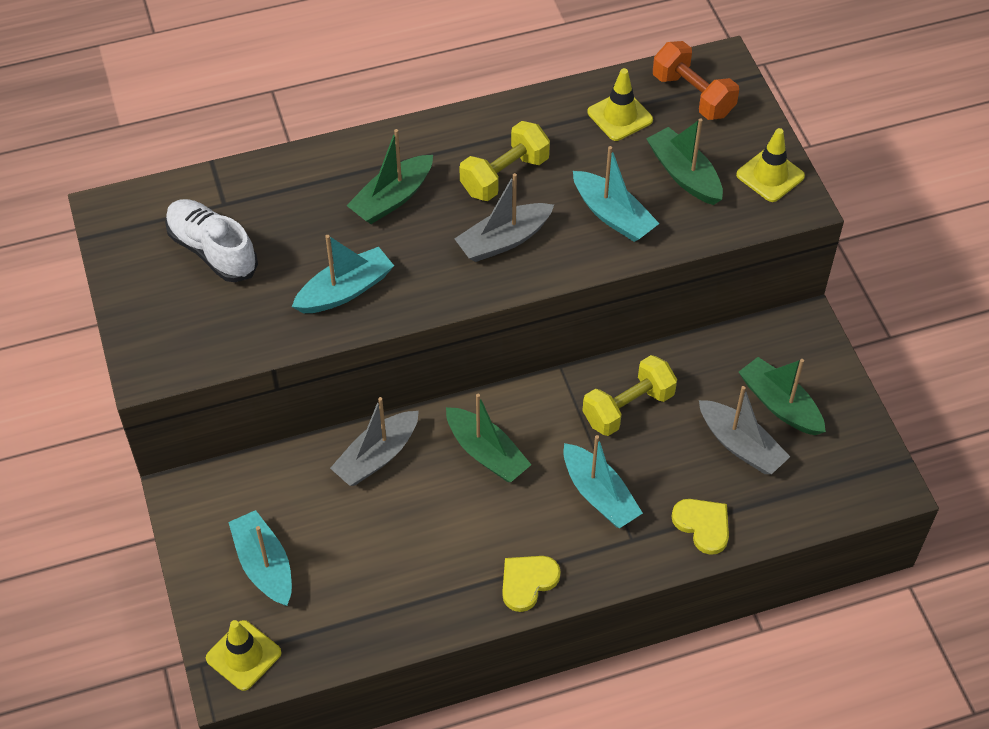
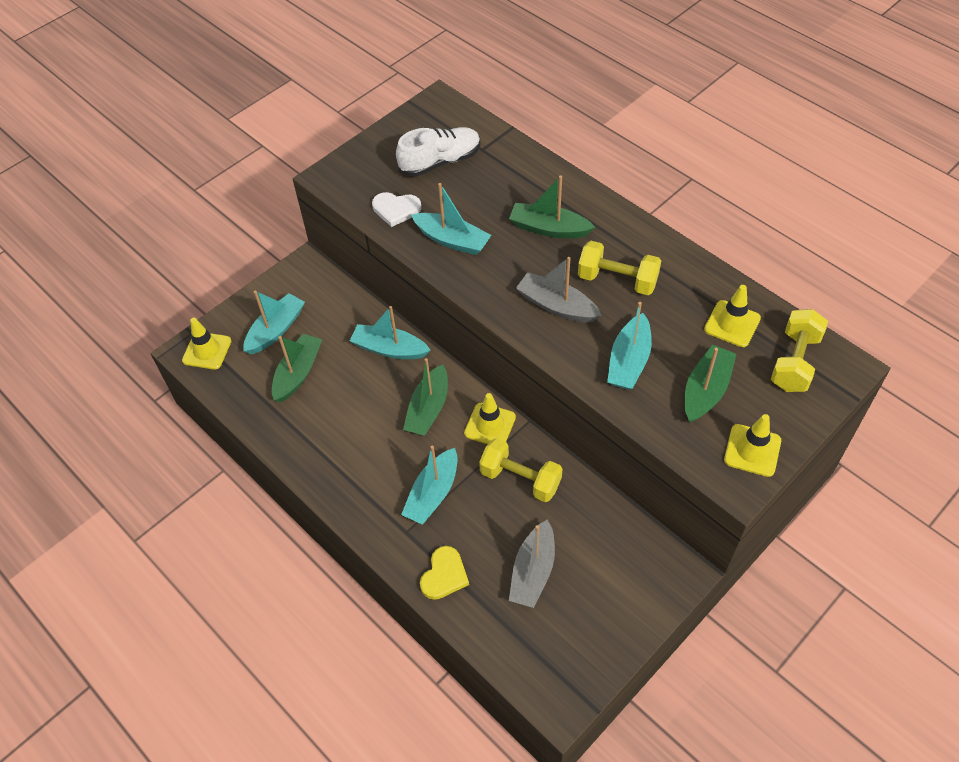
camera: 65 degrees right, 0 degrees up
white shoe [165,199,258,282] -> white shoe turned 45 degrees clockwise [396,127,480,177]
grey boat [330,397,419,486] -> turquoise boat [350,306,431,359]
yellow heart [502,556,561,612] -> none
orange dumbbell [653,41,739,120] -> yellow dumbbell [771,309,828,392]
green boat [739,357,826,435] -> green boat moved to [272,334,322,402]
none -> white heart [372,192,421,227]
none -> yellow traffic cone [464,393,516,444]

